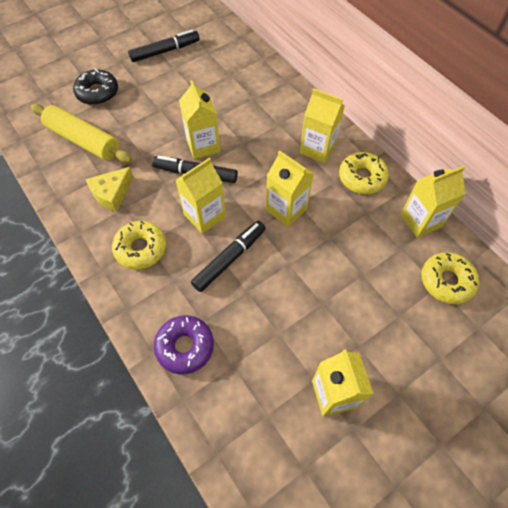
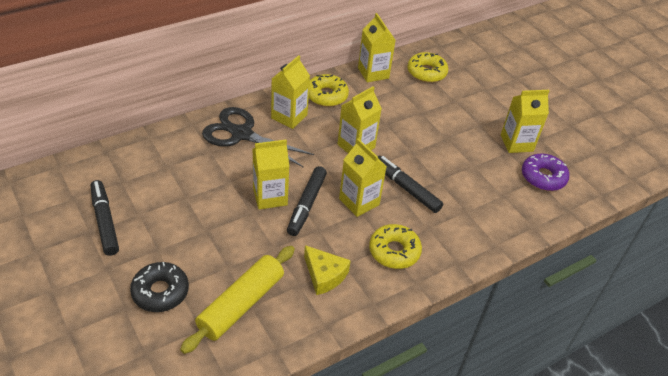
camera: 90 degrees left, 15 degrees down
purple donut [154,315,214,374] -> purple donut moved to [522,154,569,191]
none -> black scissors [202,107,314,168]

